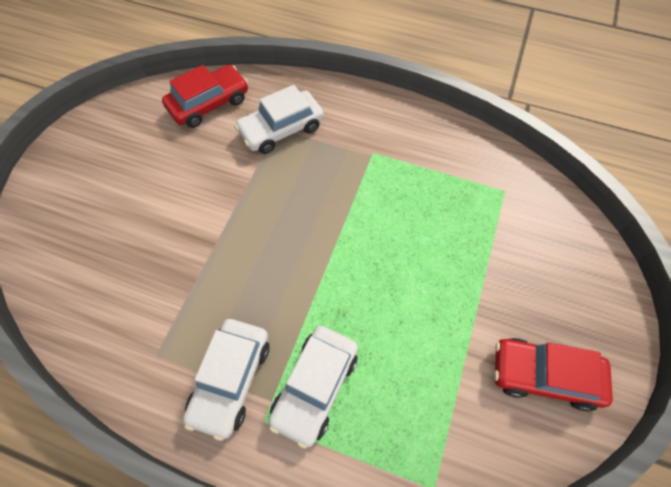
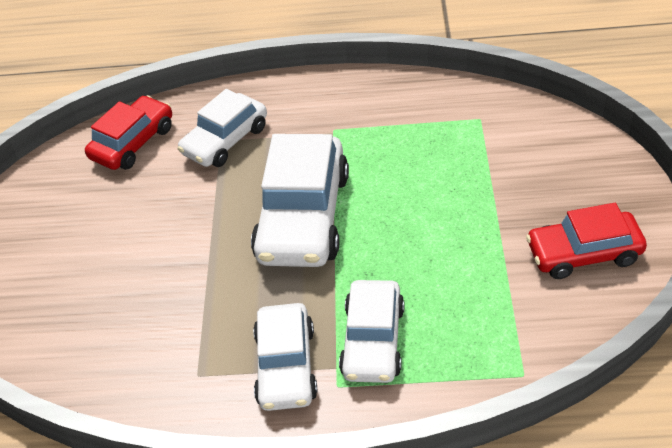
camera: 15 degrees left, 15 degrees down
none -> white car [251,134,349,267]

